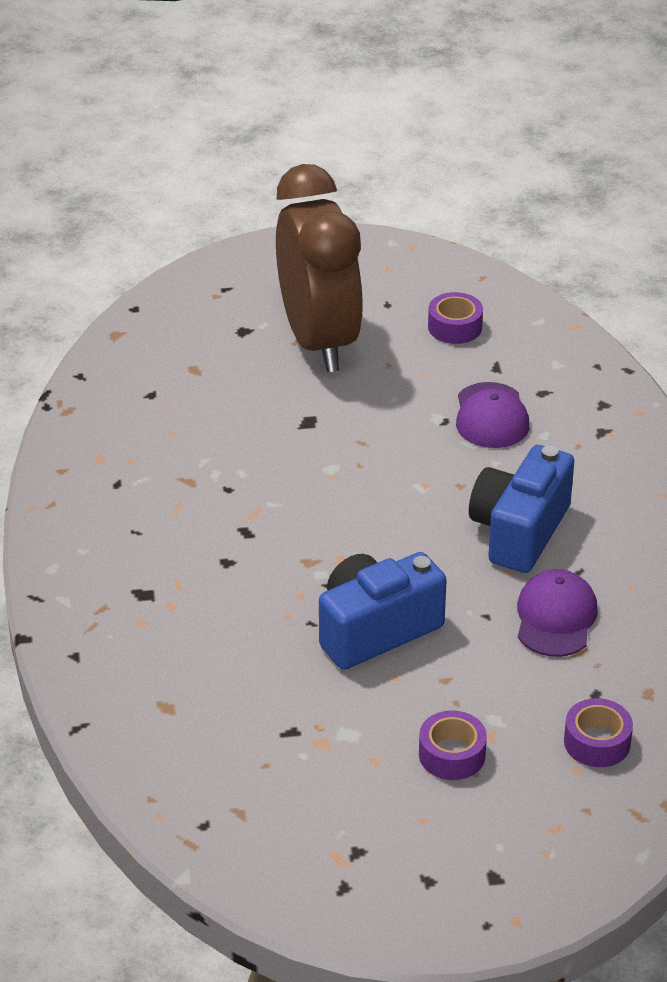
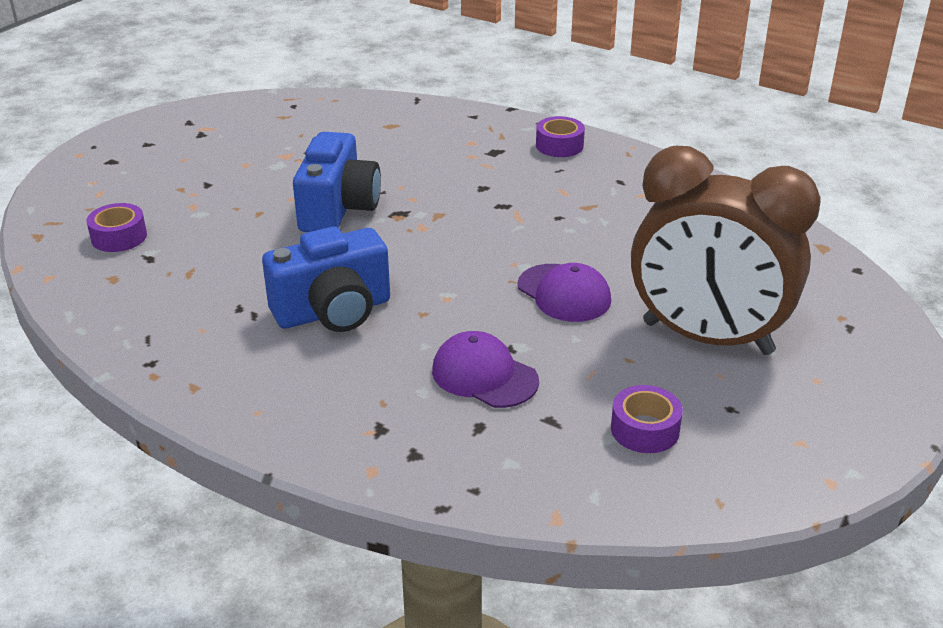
camera: 130 degrees right, 5 degrees down
purple tape [419,710,487,780] -> purple tape moved to [536,116,585,157]
blue camera [469,445,575,573] -> blue camera turned 90 degrees clockwise [262,226,390,332]
purple cap [517,569,598,657] -> purple cap moved to [518,263,611,322]

